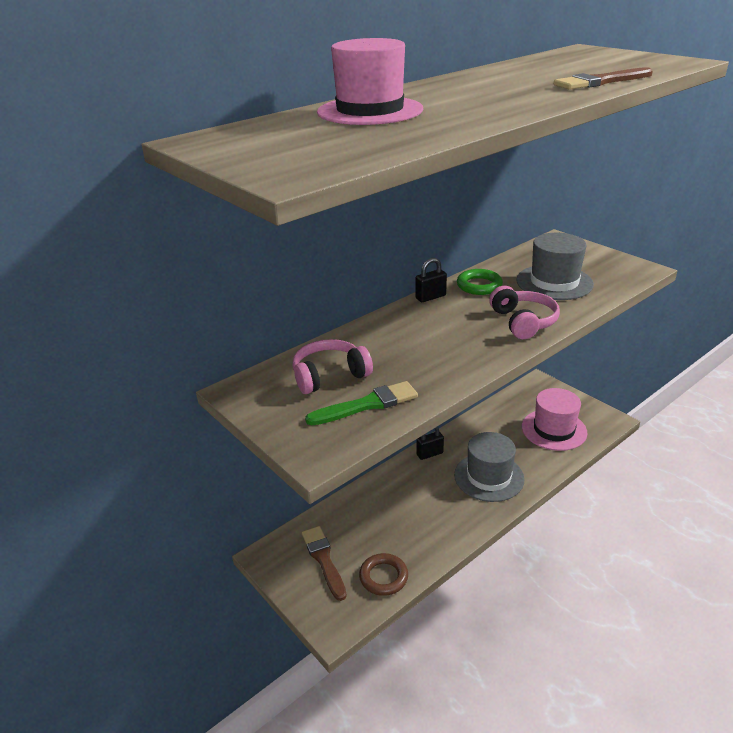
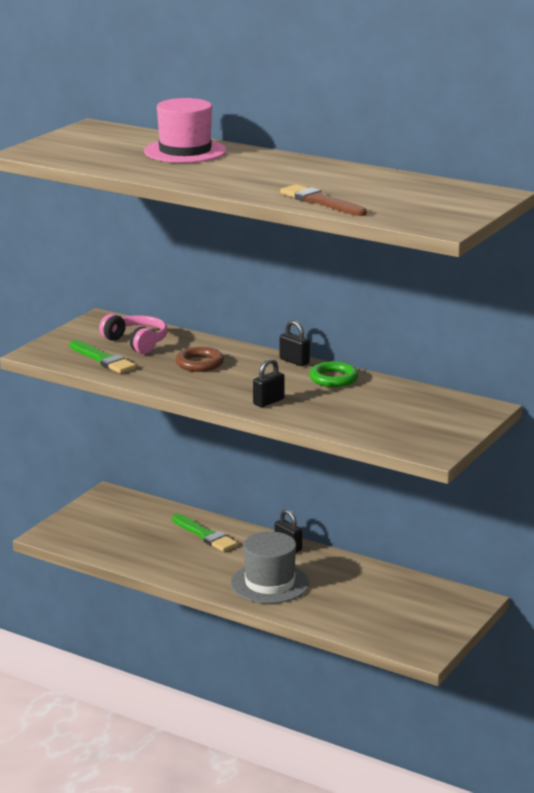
camera: 70 degrees right, 10 degrees down
brown brush [302,526,347,601] -> none
brown ring [359,553,408,596] -> brown ring moved to [176,347,224,372]
pink headphones [489,286,560,339] -> black padlock [253,358,285,407]
grey hat [516,233,594,300] -> none
pink hat [522,388,587,451] -> none
none -> green brush [172,514,238,552]

